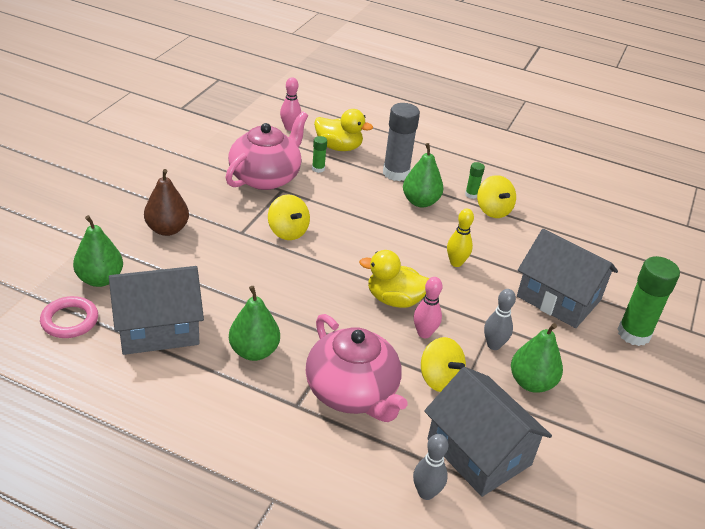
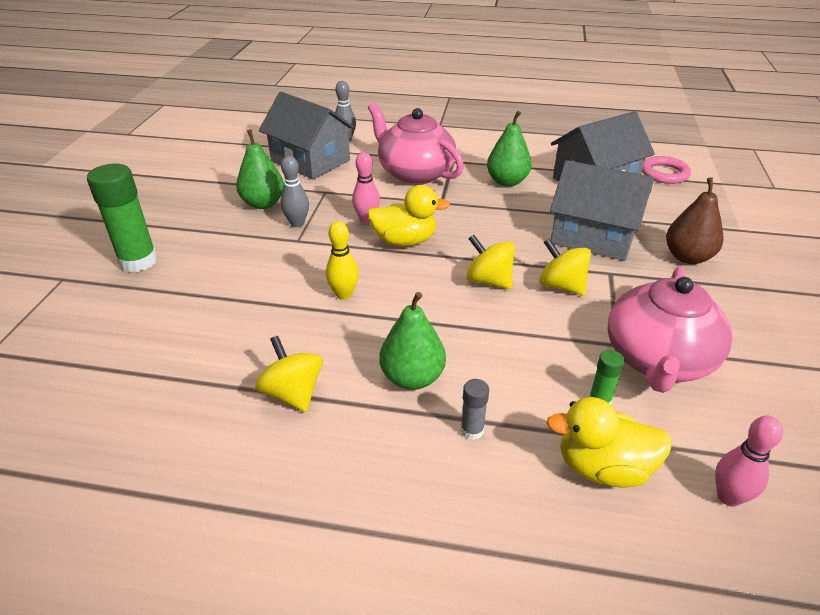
camera: 170 degrees right, 0 degrees up
green pear [73,215,123,287] -> none
grey glue stick [383,103,420,181] -> grey glue stick [461,379,489,440], size x0.47
yellow spinning top [421,337,466,392] -> yellow spinning top moved to [466,234,515,289]
green glue stick [465,162,485,199] -> none
grey house [517,229,618,328] -> grey house moved to [550,160,654,261]

